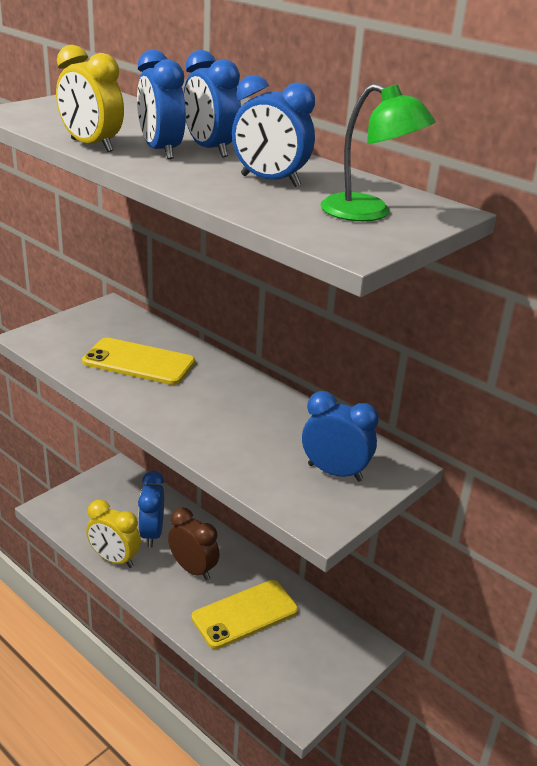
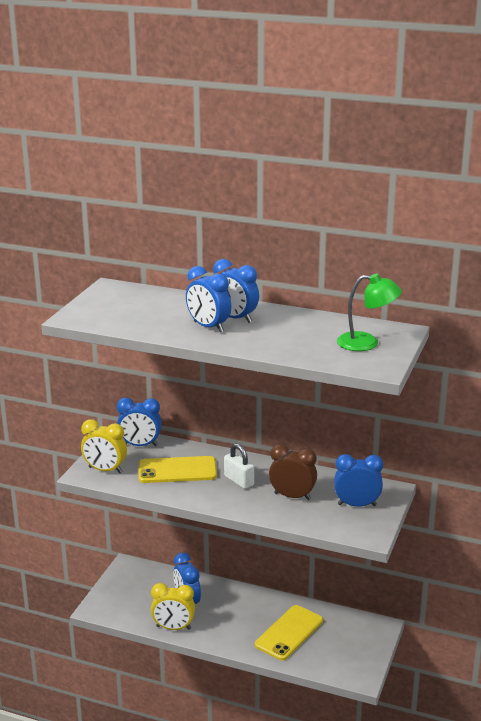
camera: 20 degrees left, 5 degrees down
yellow clock [56,45,124,152] -> yellow clock moved to [81,419,127,473]
brown clock [168,507,219,581] -> brown clock moved to [269,444,317,500]
blue clock [232,75,315,187] -> blue clock moved to [117,397,162,446]
none -> white padlock [224,443,254,489]

